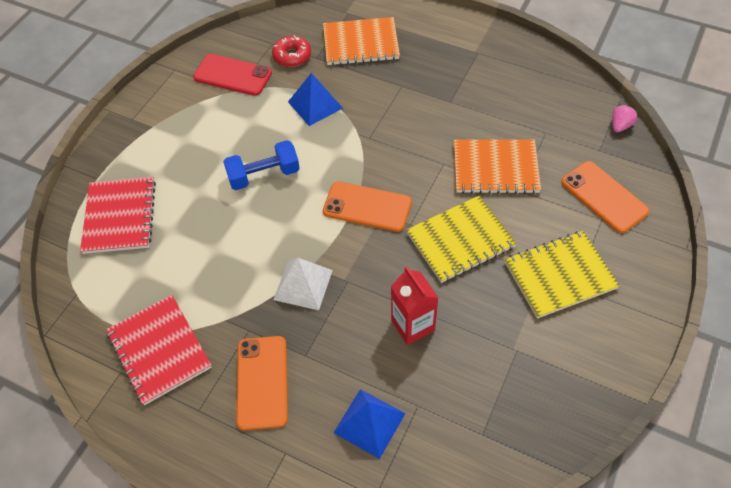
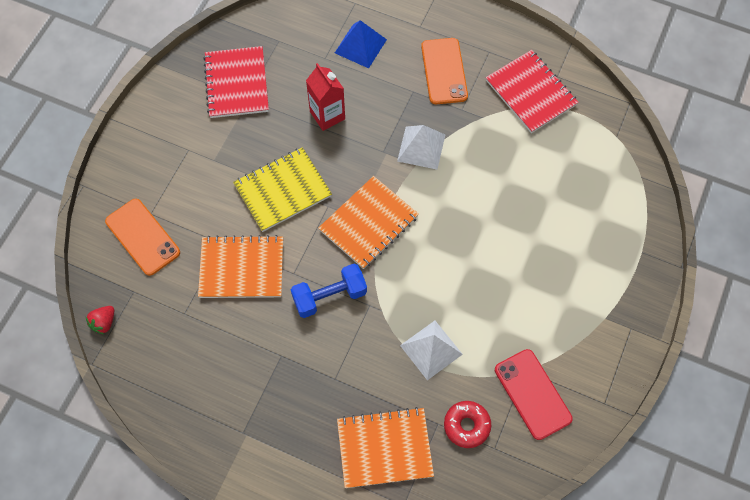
camera: 175 degrees right, 10 degrees up
red notebook [80,177,156,254] -> red notebook moved to [203,46,269,118]
red phone [193,54,272,96] -> red phone turned 45 degrees clockwise [495,349,573,440]
blue dumbbell [223,140,300,190] -> blue dumbbell moved to [291,264,367,318]
blue pyramid [288,73,343,126] -> white pyramid [400,321,463,380]
orange phone [323,181,412,232] -> orange notebook [318,176,419,269]
yellow notebook [505,231,620,319] -> none
pink strawberry [612,104,638,133] -> red strawberry [86,306,114,334]

